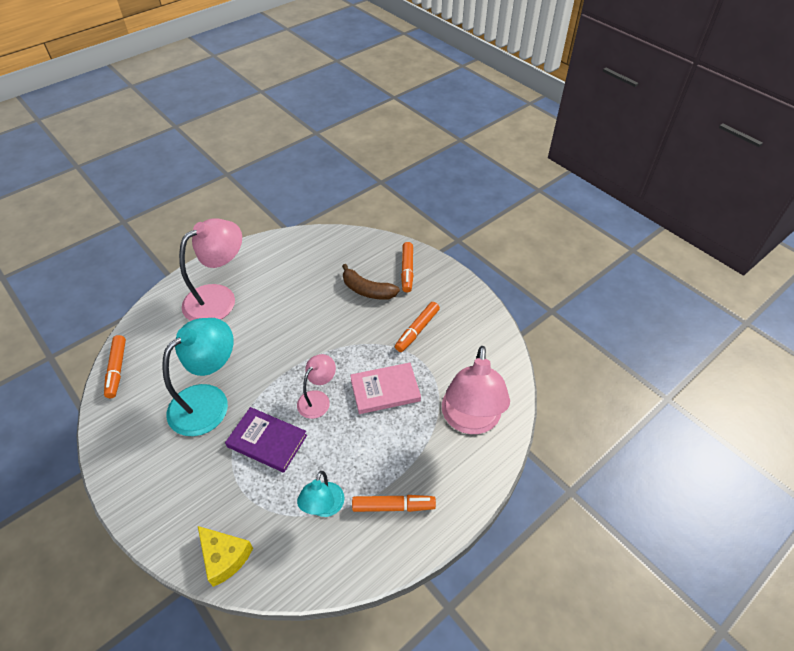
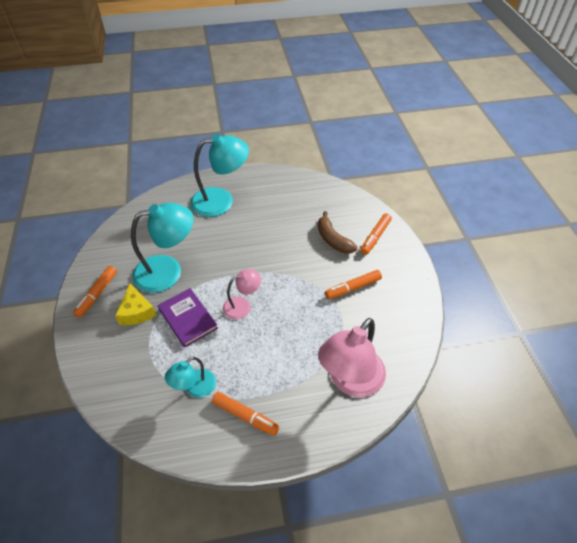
camera: 30 degrees right, 0 degrees up
orange marker [104,335,126,398] -> orange marker moved to [73,266,117,318]
pink lamp [179,218,242,321] -> turquoise lamp [190,134,249,217]
yellow cheese [198,526,253,587] -> yellow cheese moved to [115,284,156,325]
pink book [350,363,421,414] -> none

